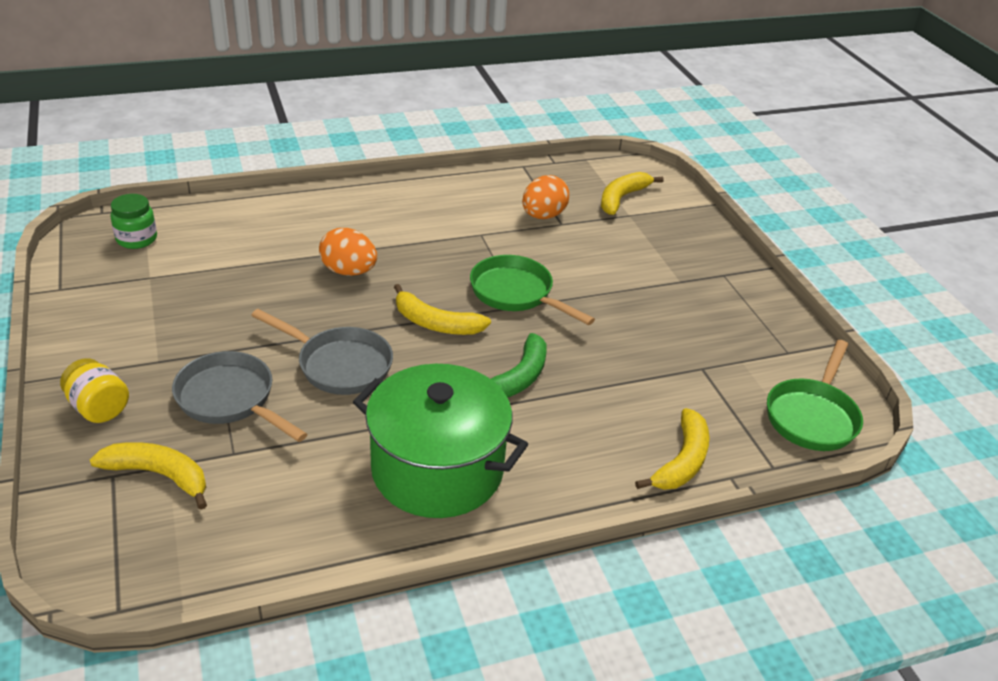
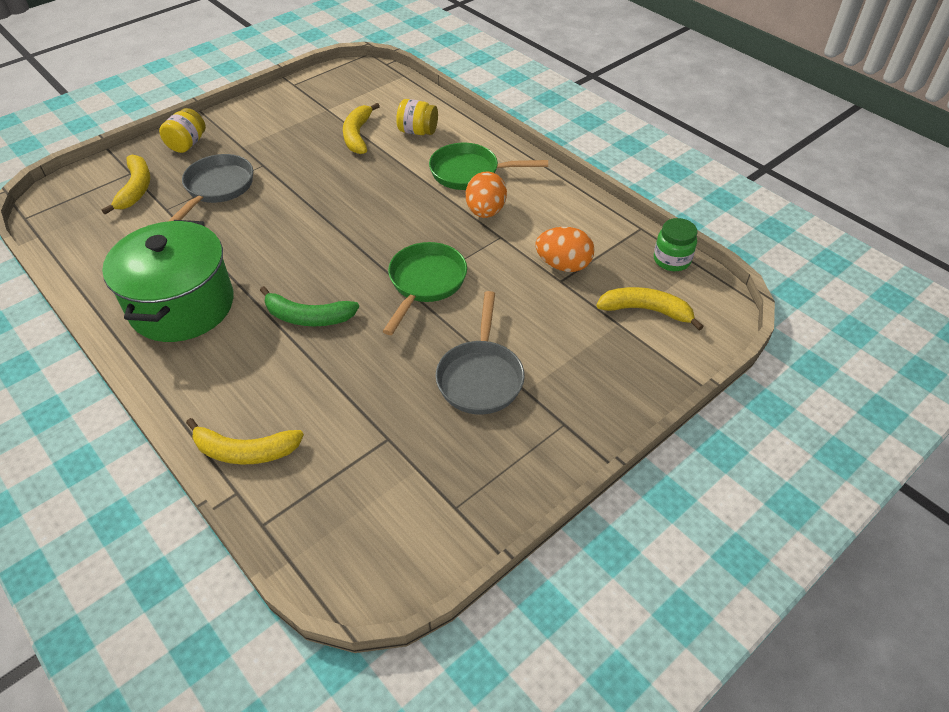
camera: 70 degrees right, 10 degrees up
green jar [110,194,157,249] -> green jar moved to [654,218,698,271]
grey pan [251,309,393,395] -> grey pan moved to [435,291,525,414]
orange egg [319,228,377,276] -> orange egg moved to [466,171,507,218]
yellow banana [394,284,491,335] -> yellow banana moved to [343,103,380,154]
green pan [767,340,863,451] -> green pan moved to [429,143,548,190]
none -> yellow jar [396,99,438,135]

